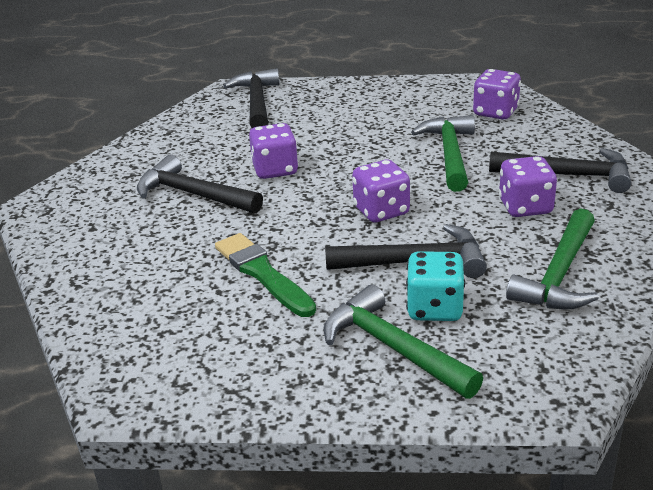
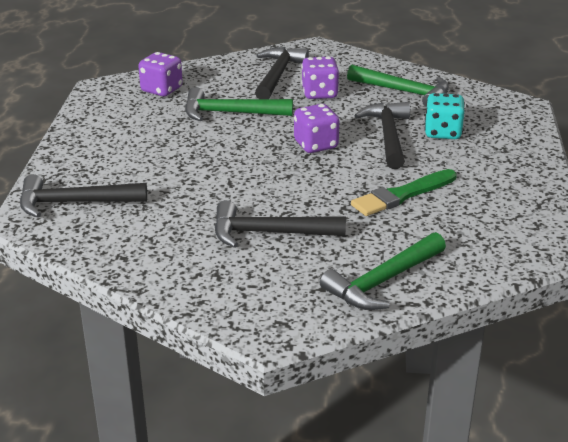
camera: 90 degrees left, 0 degrees up
black hammer [137,155,263,214] -> black hammer turned 60 degrees clockwise [214,200,346,248]
purple dice [249,123,298,179] -> none
green hammer [323,285,483,399] -> green hammer moved to [320,232,446,310]

